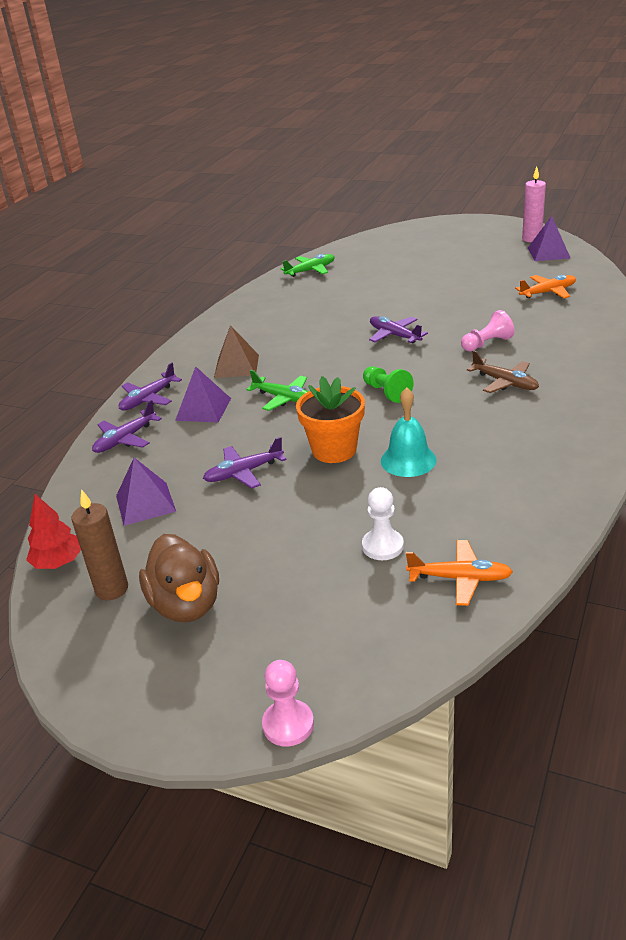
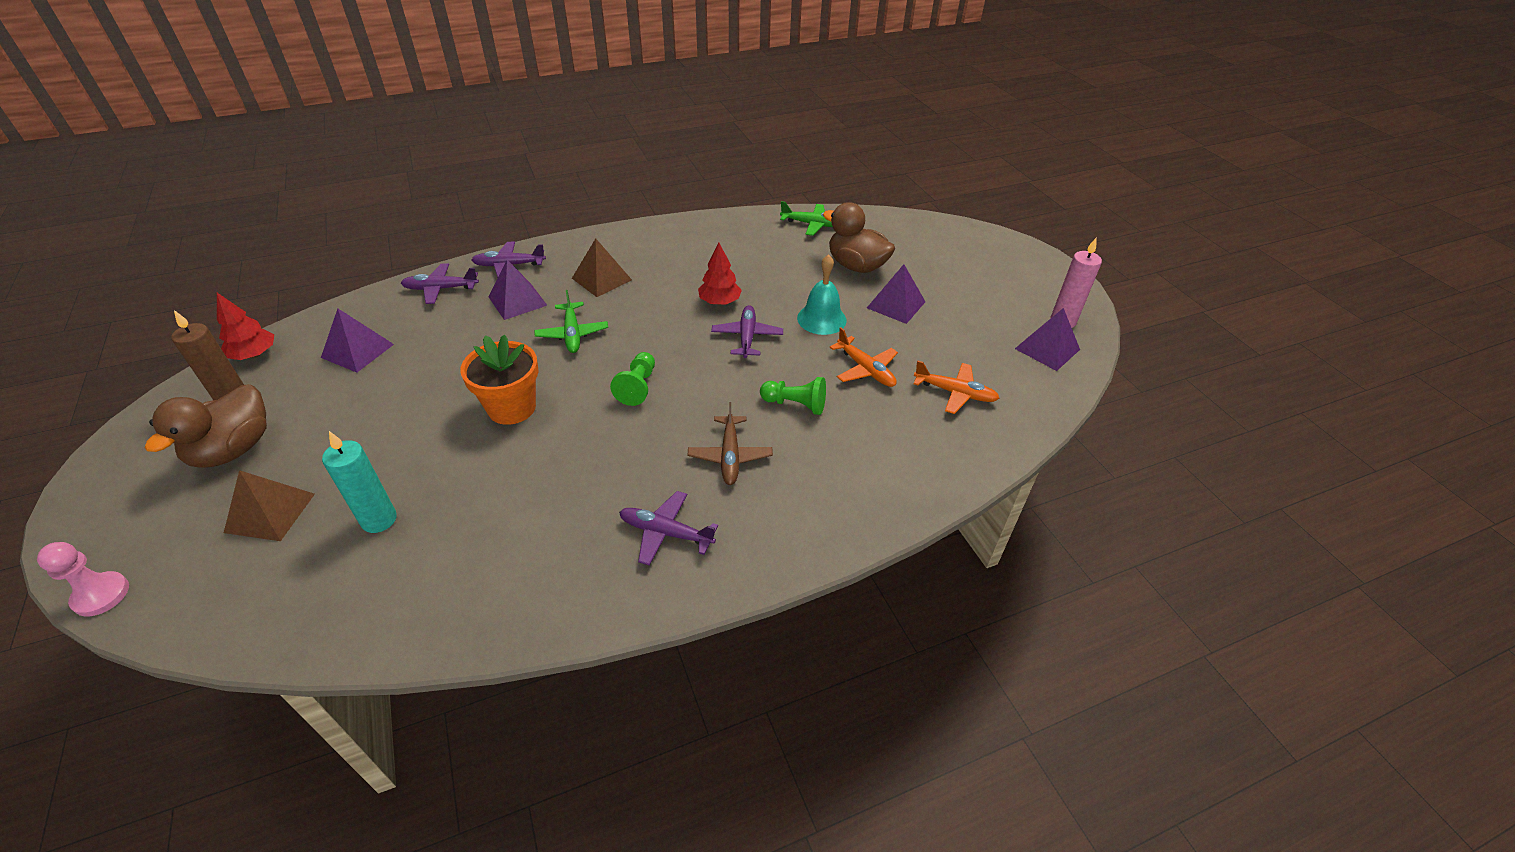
camera: 40 degrees right, 10 degrees up
purple plane [203,437,287,488] -> purple plane moved to [619,491,718,566]
white pawn [362,487,404,560] -> turquoise candle [322,431,397,533]
turquoise bell [381,387,437,477] -> turquoise bell moved to [797,254,847,335]
orange plane [406,540,513,606] -> orange plane moved to [830,327,898,387]
pink pawn [461,310,514,352] -> green pawn [760,377,826,415]
none -> brown pyramid [224,470,315,541]
none -> red tree [698,242,742,305]
none -> brown duck [823,202,895,273]
none -> purple pyramid [867,264,925,324]

